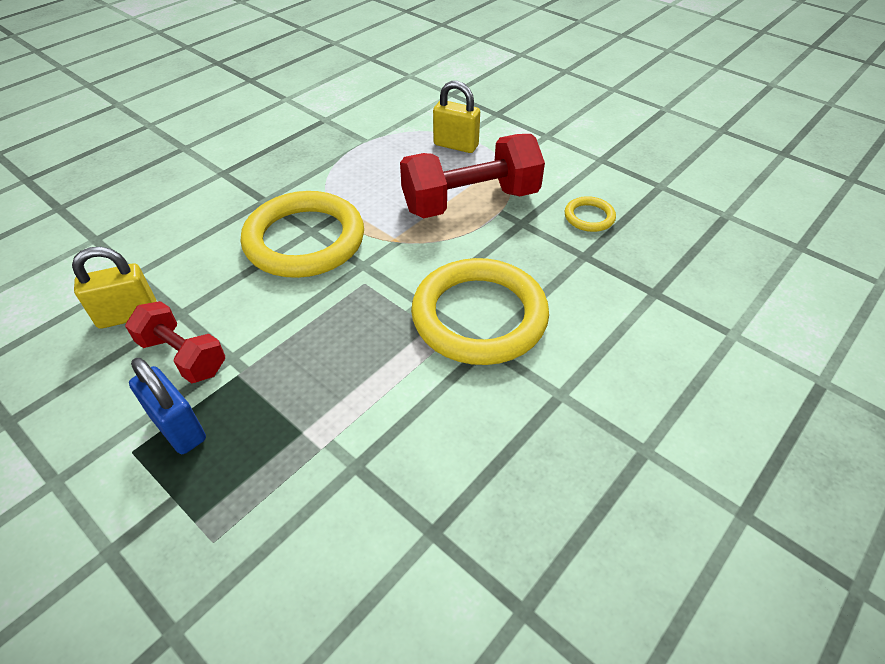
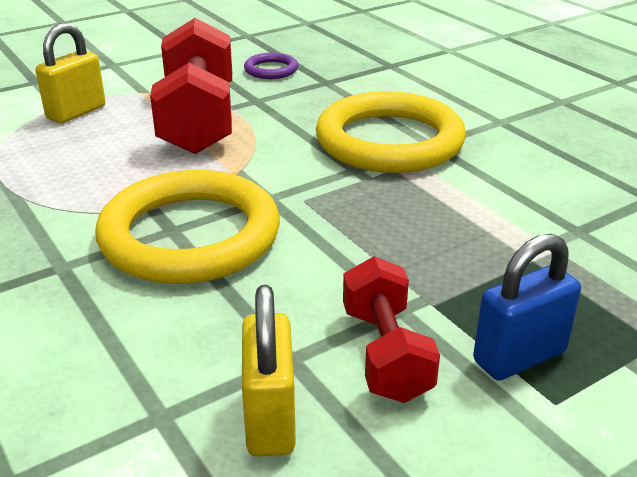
camera: 75 degrees left, 15 degrees down
red dumbbell [125,301,225,383] -> red dumbbell turned 60 degrees counterclockwise [343,256,440,403]
yellow ring [565,196,616,232] -> purple ring [244,53,298,79]

